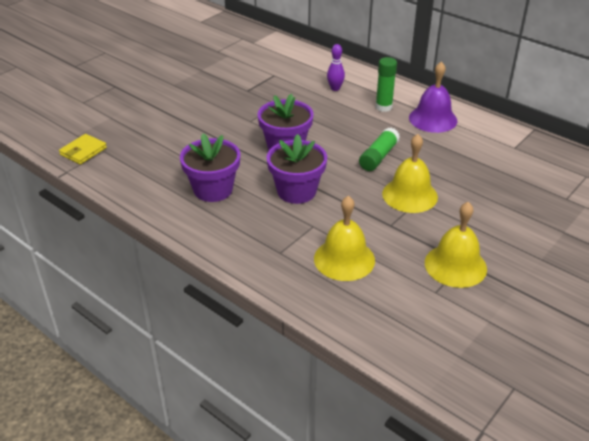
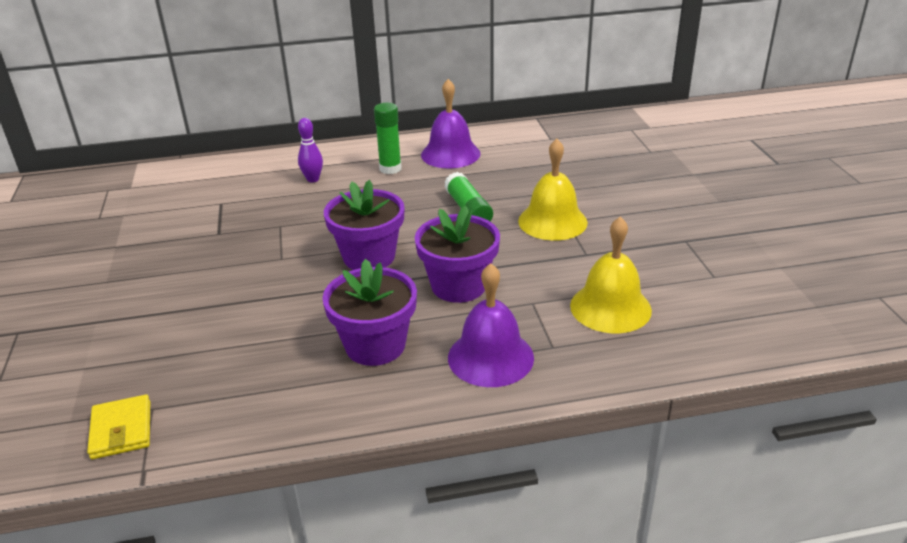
camera: 50 degrees left, 5 degrees down
yellow bell [425,202,487,288] -> none
none -> purple bell [448,263,534,387]

